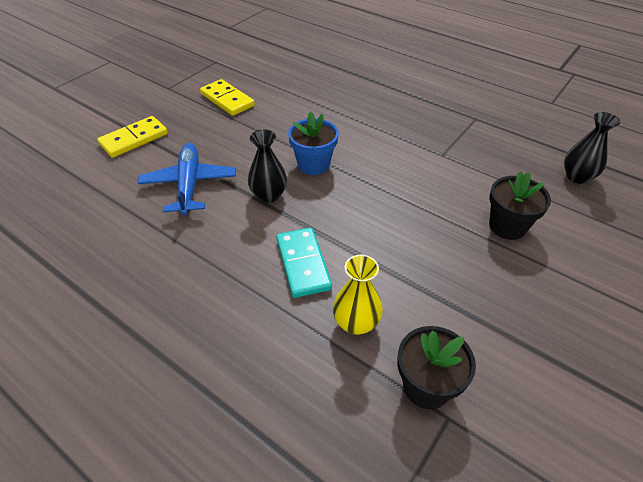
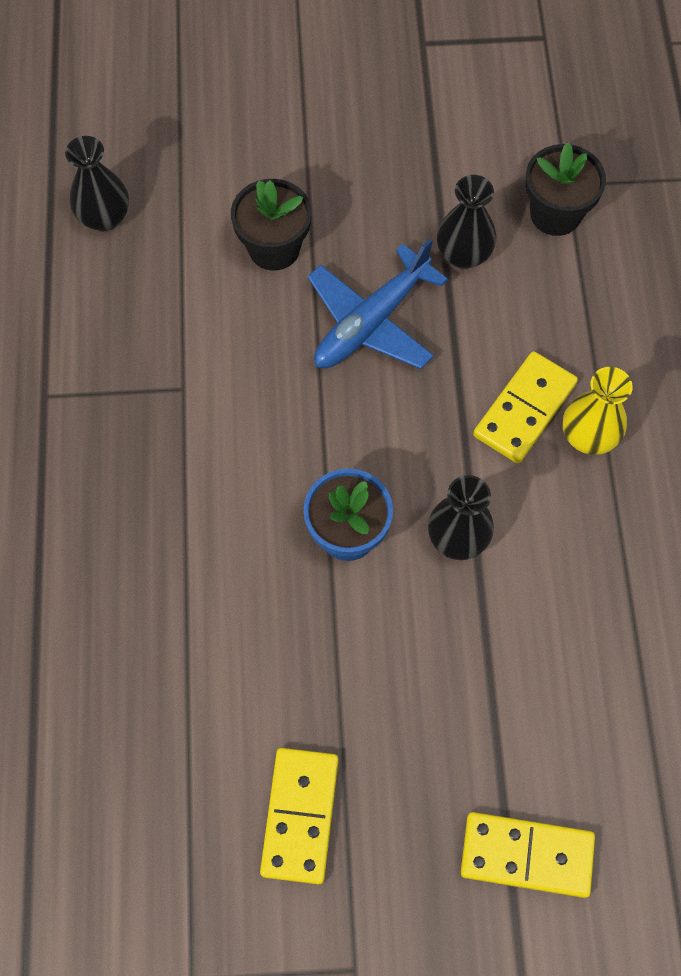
camera: 130 degrees left, 20 degrees up
blue plane [138,143,236,215] -> blue plane moved to [308,239,448,369]
turquoise domino [277,228,332,298] -> yellow domino [473,351,578,464]
yellow vase [333,255,383,335] -> yellow vase moved to [563,367,633,455]
none -> black vase [437,175,496,269]

